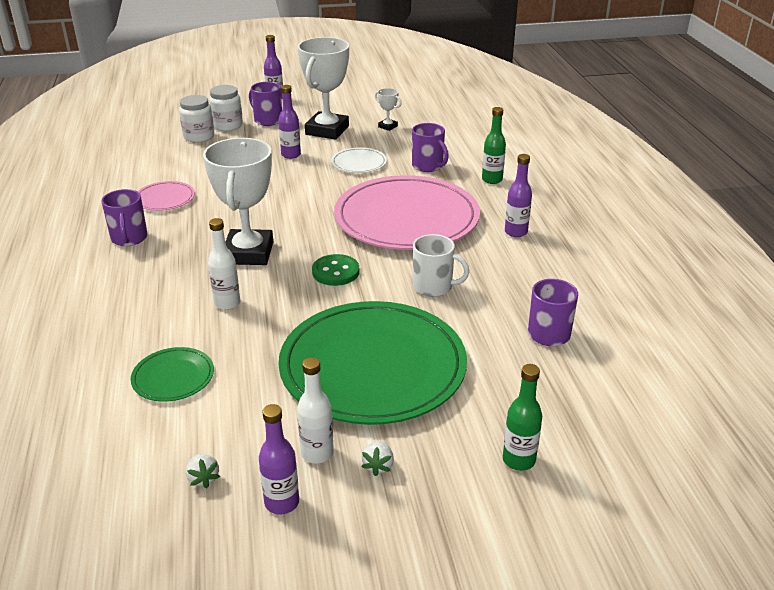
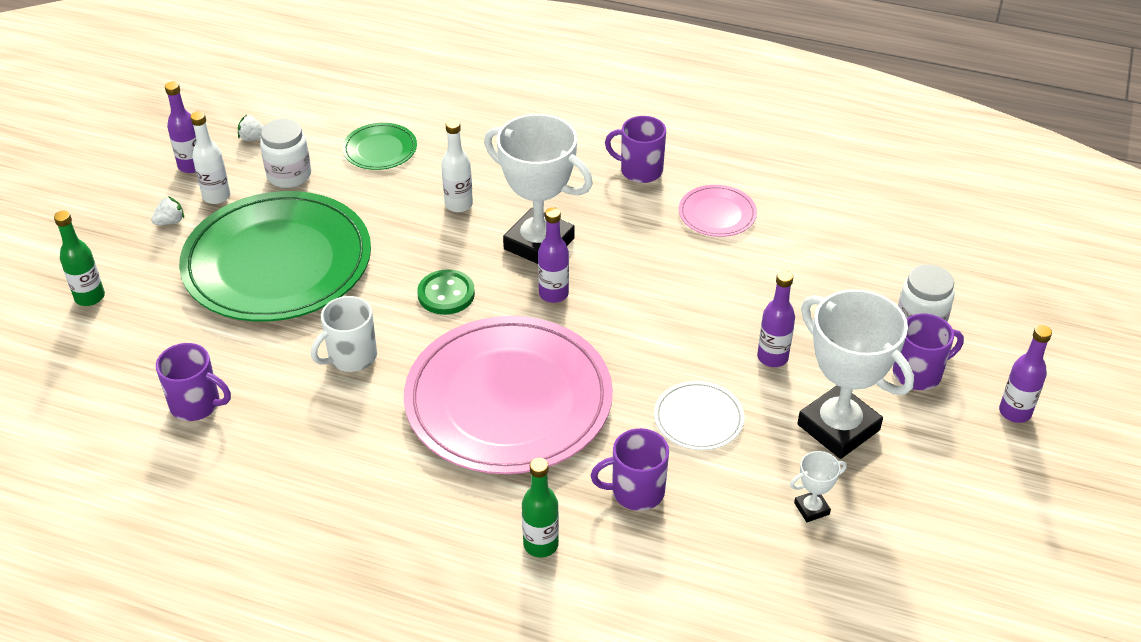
camera: 120 degrees right, 10 degrees up
white jar [179,95,214,143] -> white jar moved to [260,119,311,188]
white strawberry [362,442,394,476] -> white strawberry turned 105 degrees clockwise [151,196,184,225]
purple bottle [505,154,532,237] -> purple bottle moved to [538,207,569,303]

